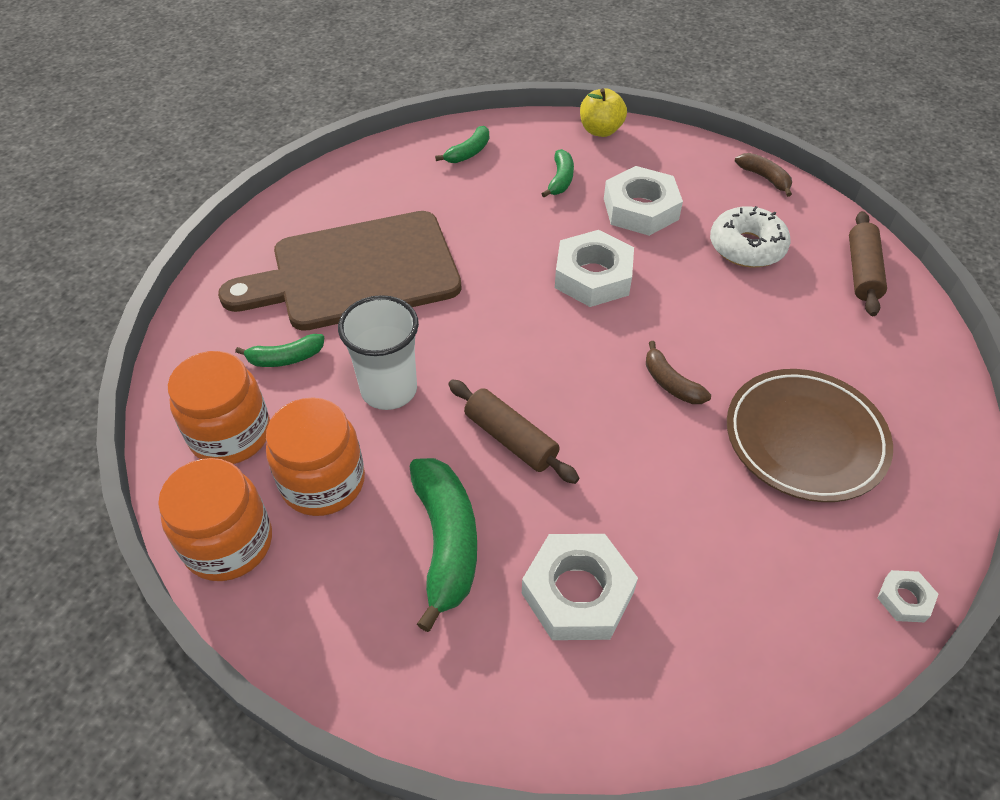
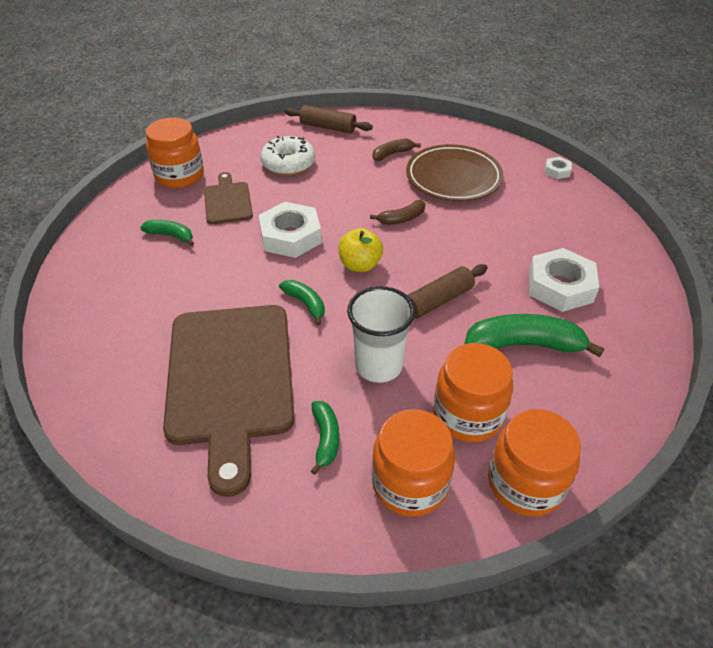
camera: 80 degrees left, 5 degrees down
green banana [435,126,489,163] -> green banana moved to [279,280,325,325]
yellow apple [580,88,627,137] -> yellow apple moved to [339,228,383,272]
white nut [604,166,683,236] -> brown cutting board [204,172,253,224]
brown banana [735,153,792,197] -> brown banana moved to [372,138,421,161]
none -> orange jar [146,117,204,188]

